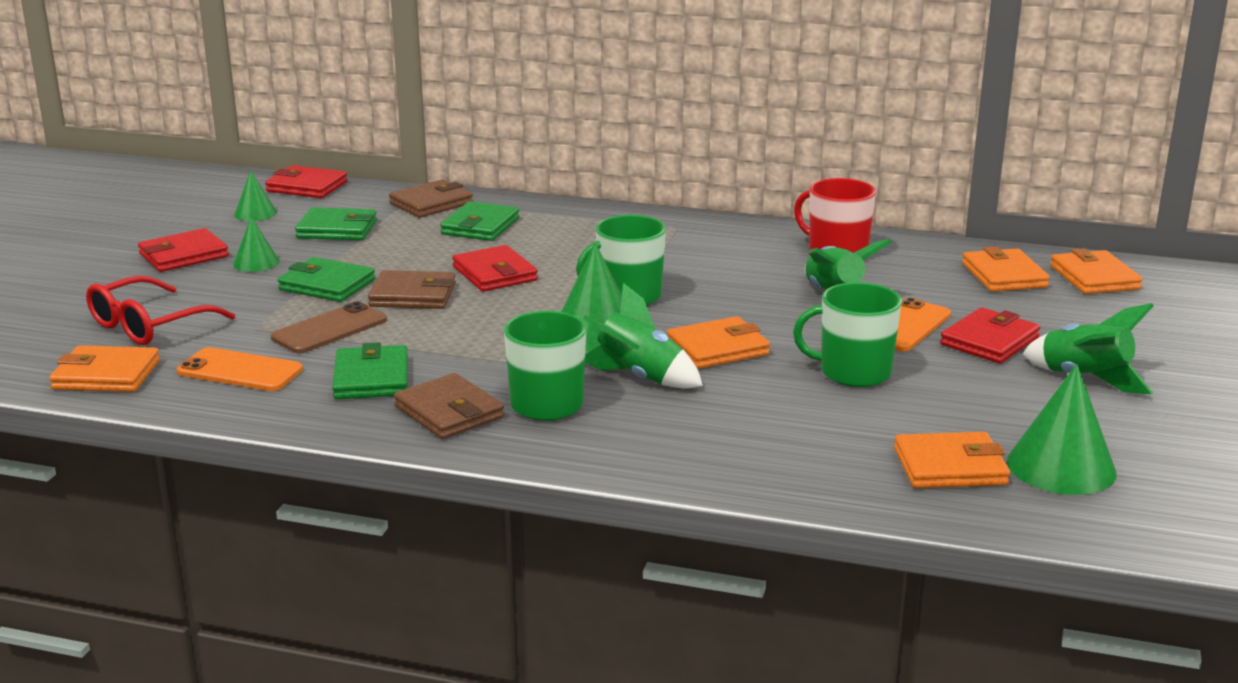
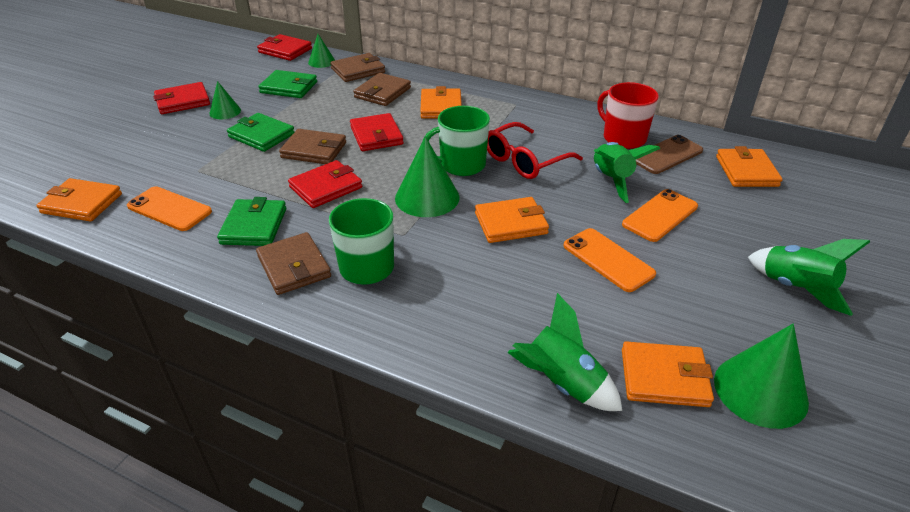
camera: 10 degrees right, 15 degrees up
red glasses [86,276,235,345] -> red glasses moved to [487,122,583,179]
green cone [234,170,277,221] -> green cone moved to [308,34,335,68]
brown phone [271,301,387,353] -> brown phone moved to [636,135,703,174]
green wallet [440,201,519,241] -> brown wallet [353,73,411,106]
green rocket [583,283,703,389] -> green rocket moved to [507,293,622,411]
green mug [793,282,902,387] -> orange phone [564,228,656,292]
red wallet [940,307,1040,363] -> red wallet moved to [288,160,362,208]
orange wallet [1050,248,1143,294] -> orange wallet moved to [420,86,462,119]

